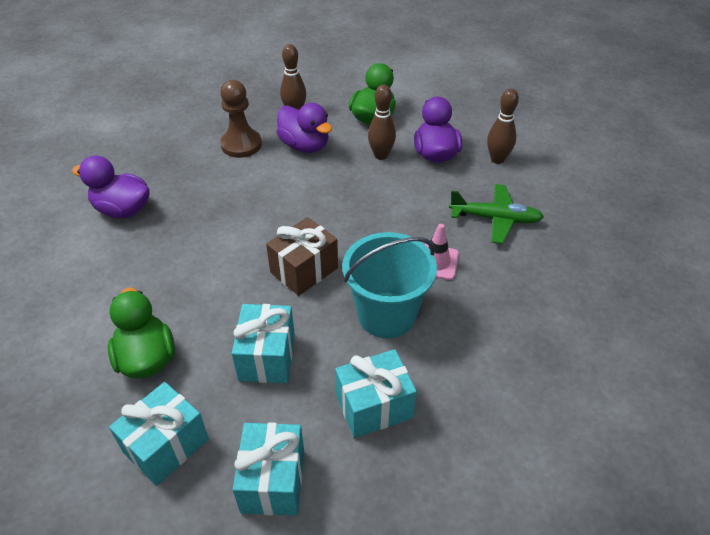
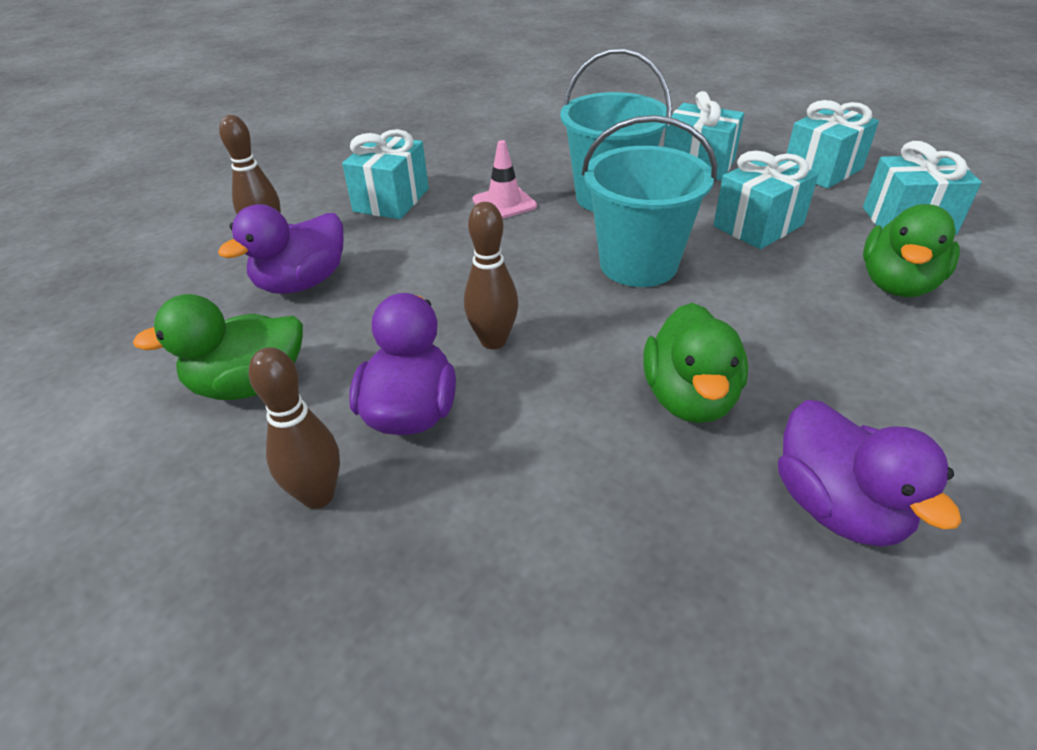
camera: 130 degrees left, 5 degrees down
brown pawn [220,80,262,158] -> none
brown gift [266,217,338,296] -> turquoise bucket [582,115,717,287]
brown bowling pin [368,85,396,160] -> brown bowling pin moved to [464,202,519,349]
green plane [449,184,544,244] -> turquoise gift [342,129,429,219]
none -> green duck [643,303,748,423]

